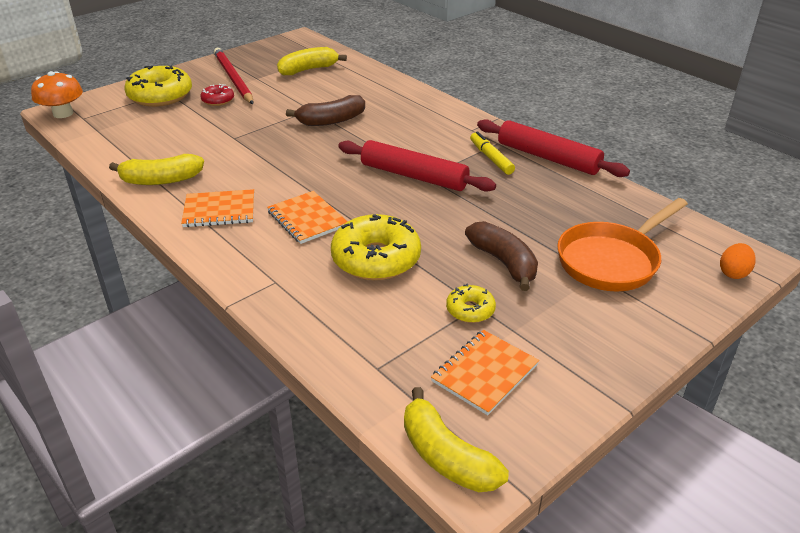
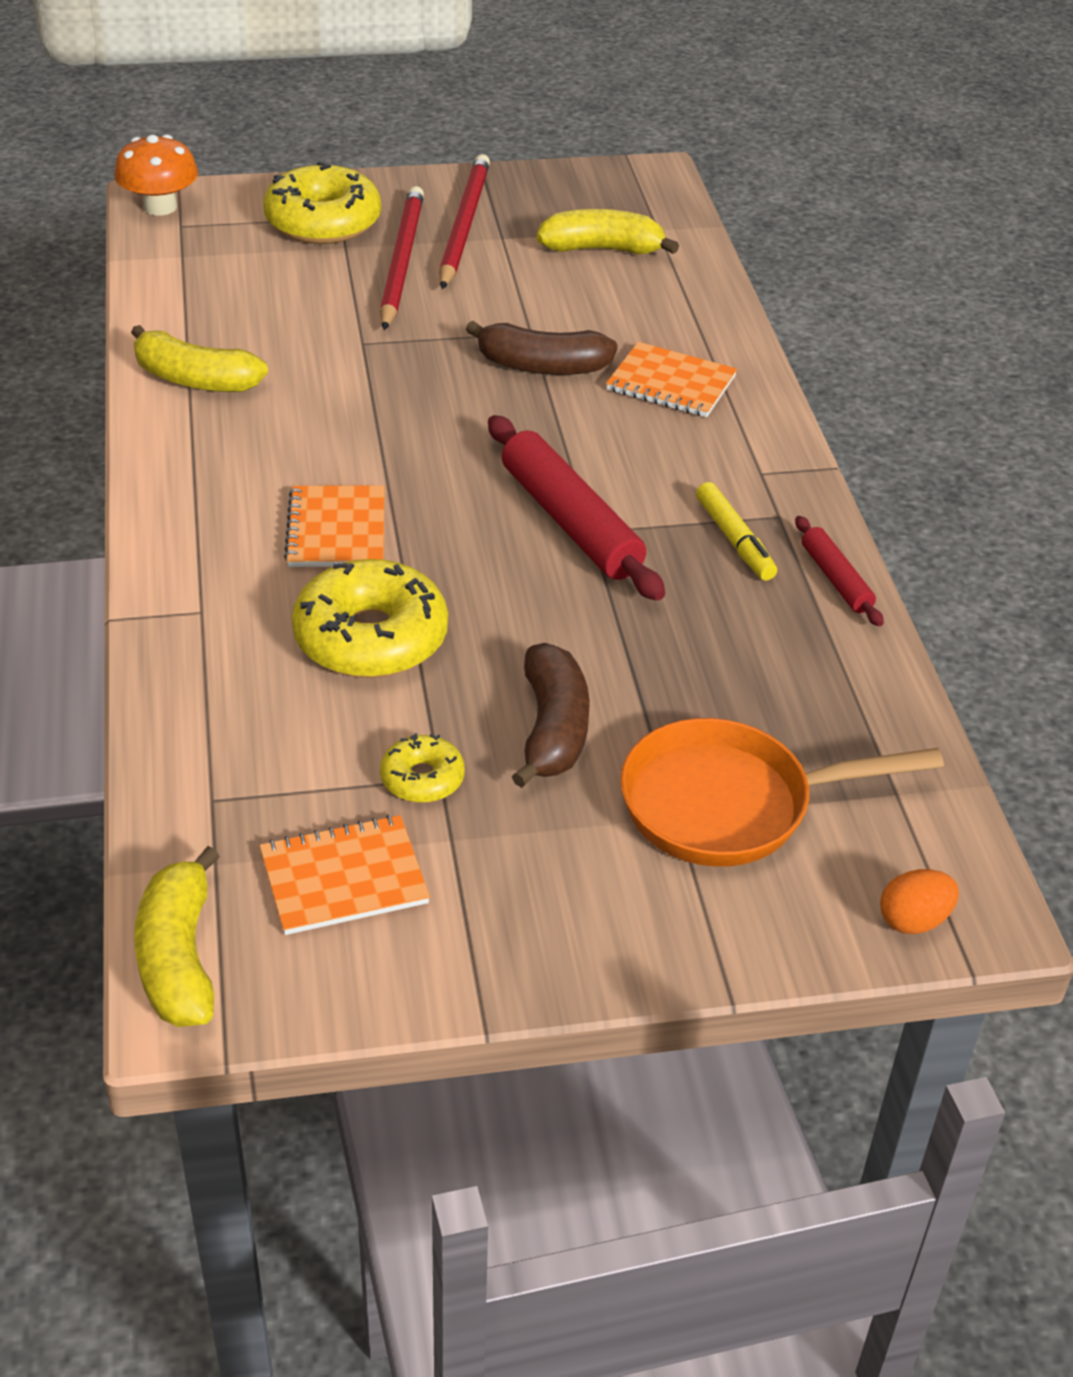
camera: 30 degrees right, 5 degrees up
orange notebook [181,189,254,227] -> orange notebook moved to [606,342,737,417]
red donut [200,84,234,106] -> red pencil [380,186,424,330]
yellow marker [470,131,515,175] -> yellow marker turned 150 degrees clockwise [696,482,777,581]
red rolling pin [477,119,630,177] -> red rolling pin [795,516,884,627], size x0.53

